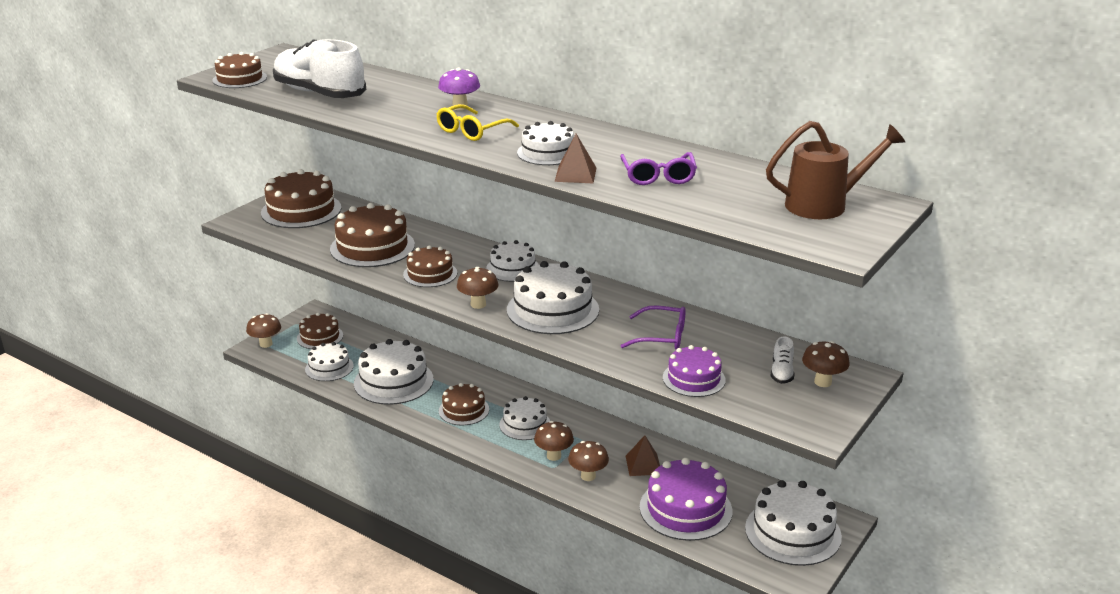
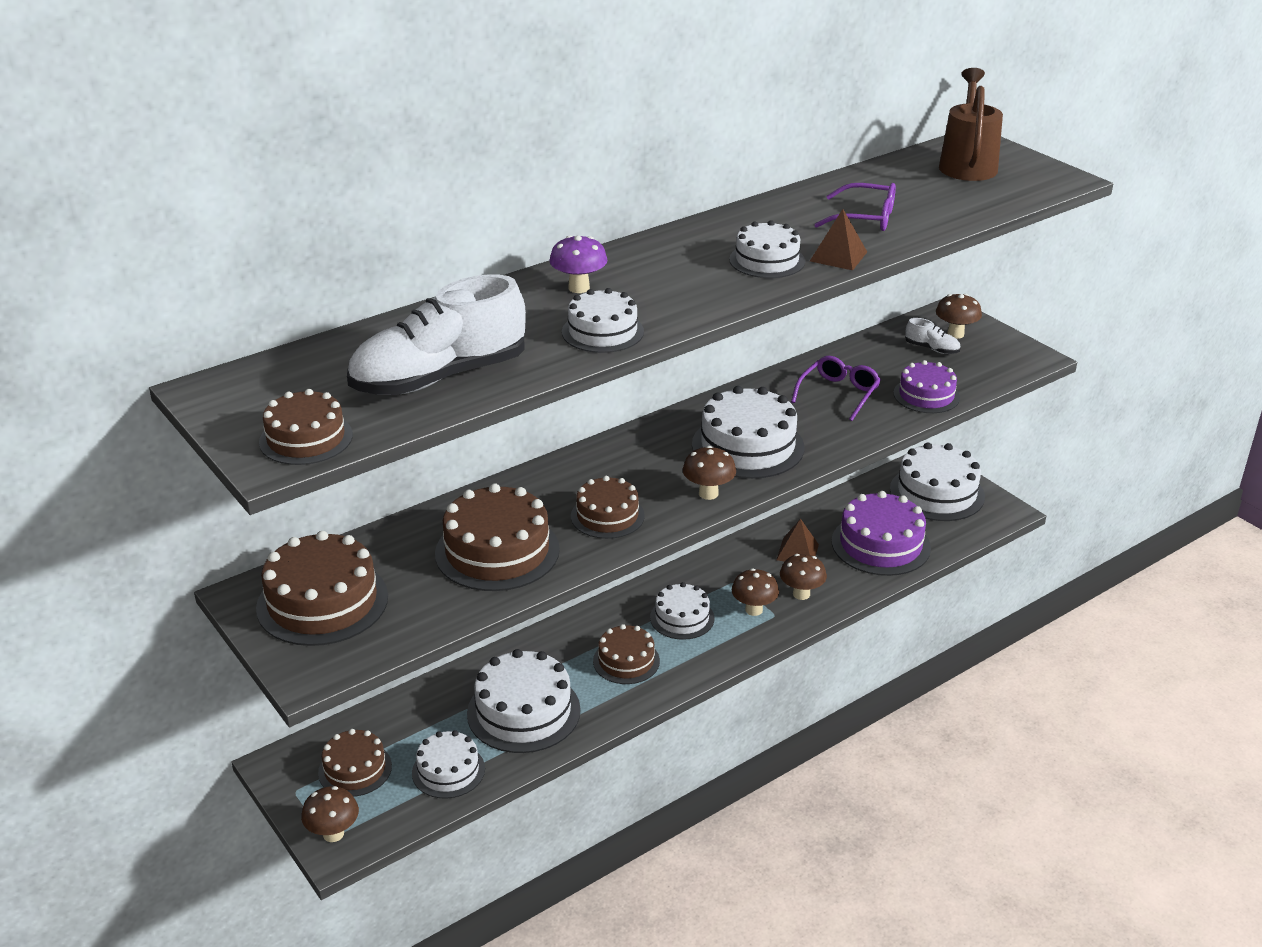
camera: 70 degrees left, 5 degrees up
yellow glasses [436,104,519,141] -> none
white cake [486,240,539,282] -> white cake moved to [562,288,644,353]

